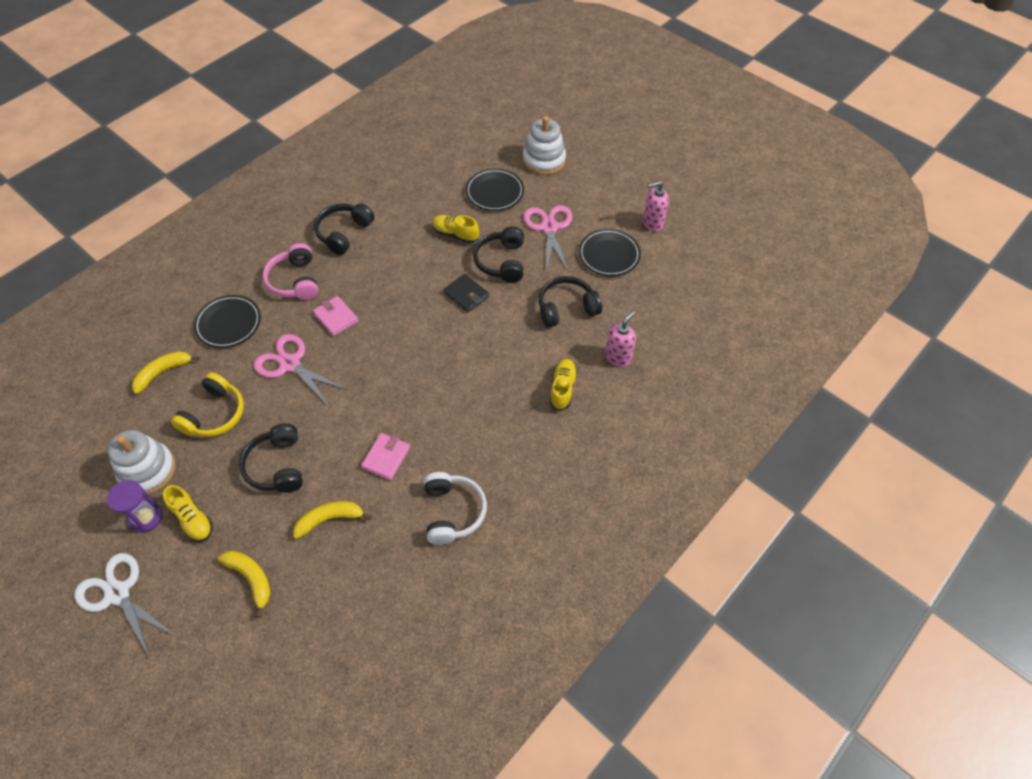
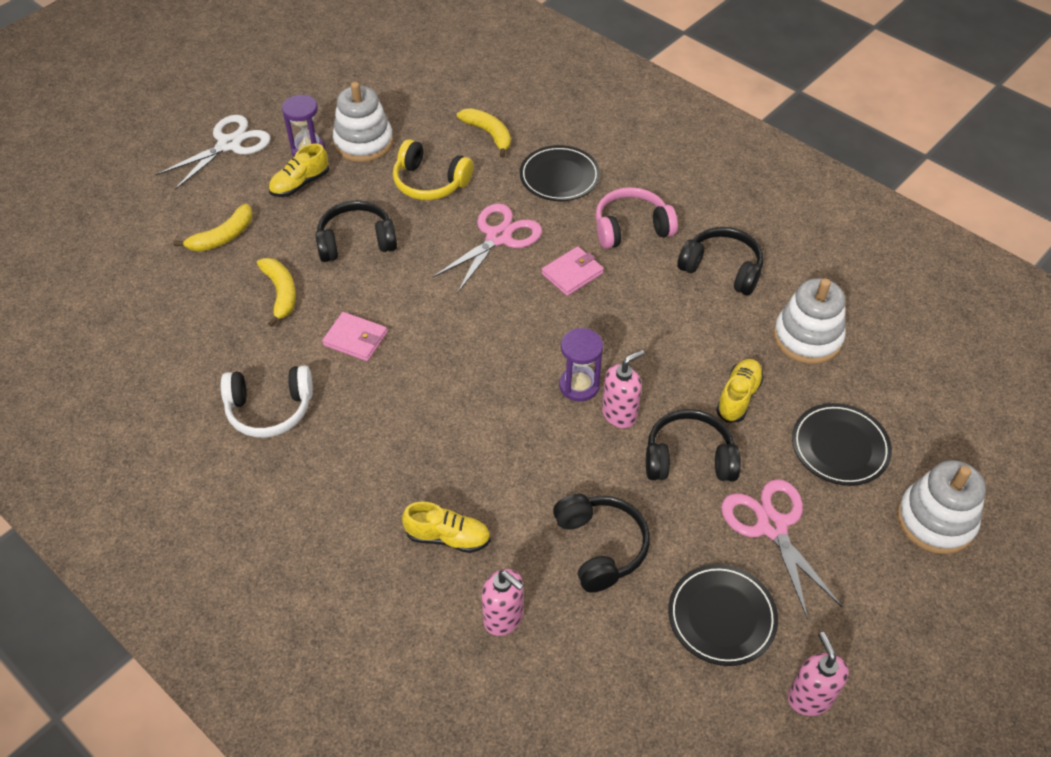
camera: 90 degrees right, 5 degrees down
black wallet [444,274,489,312] -> pink soap dispenser [602,350,645,428]
pink scissors [523,205,572,272] -> pink scissors turned 105 degrees counterclockwise [721,479,842,620]
none -> purple hourglass [559,328,603,402]
none -> white stacking toy [773,278,846,364]

